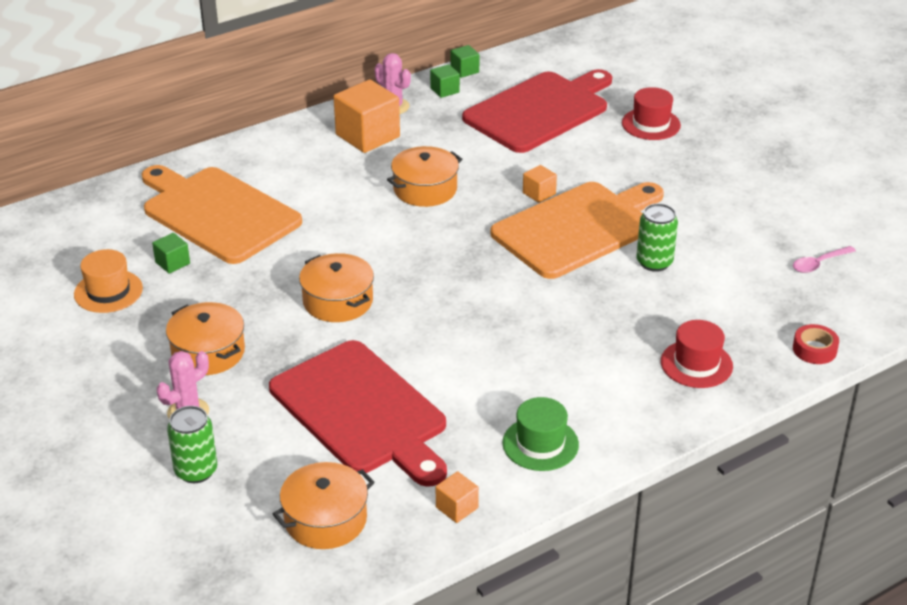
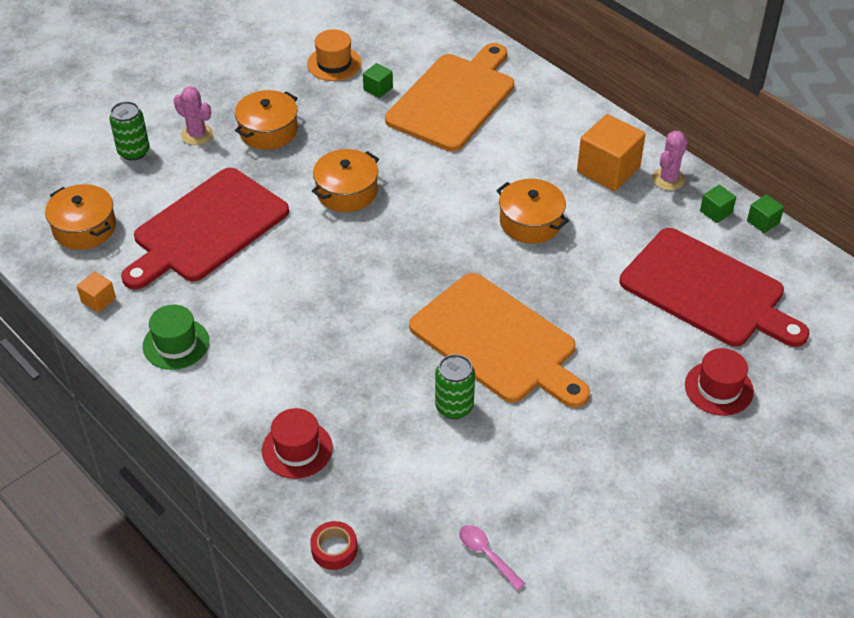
camera: 80 degrees right, 10 degrees up
orange cube [523,165,557,203] -> none

